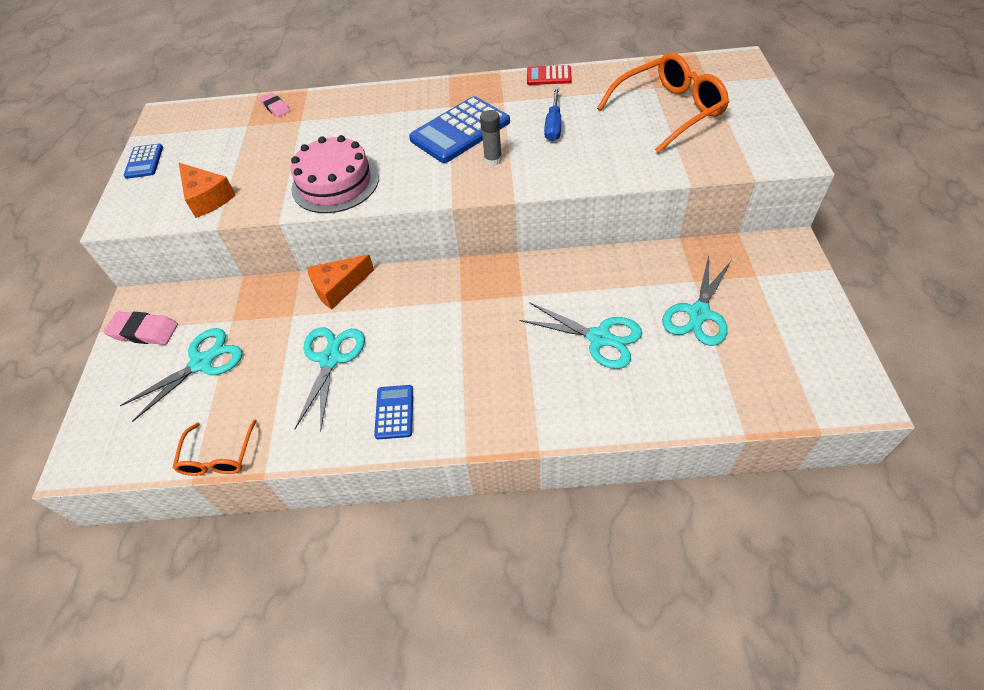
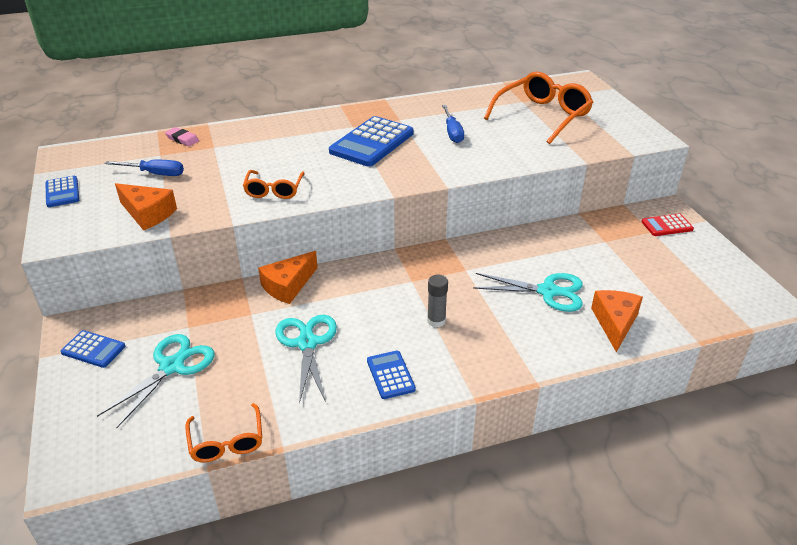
camera: 20 degrees left, 15 degrees down
pink eraser [104,312,178,345] -> blue calculator [61,330,125,368]
pink cake [290,135,379,213] -> orange glasses [243,170,304,199]
grey glue stick [480,110,502,166] -> grey glue stick moved to [427,275,448,327]
red calculator [527,65,572,85] -> red calculator moved to [641,213,694,236]
turquoise scissors [662,255,732,346] -> none
none -> blue screwdriver [104,160,184,176]
none -> orange cheese [591,290,643,352]

